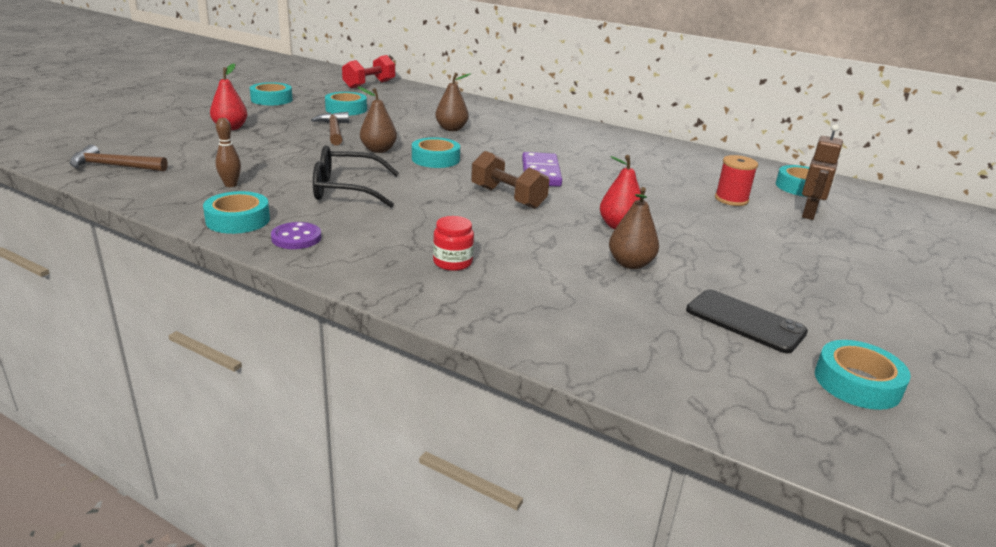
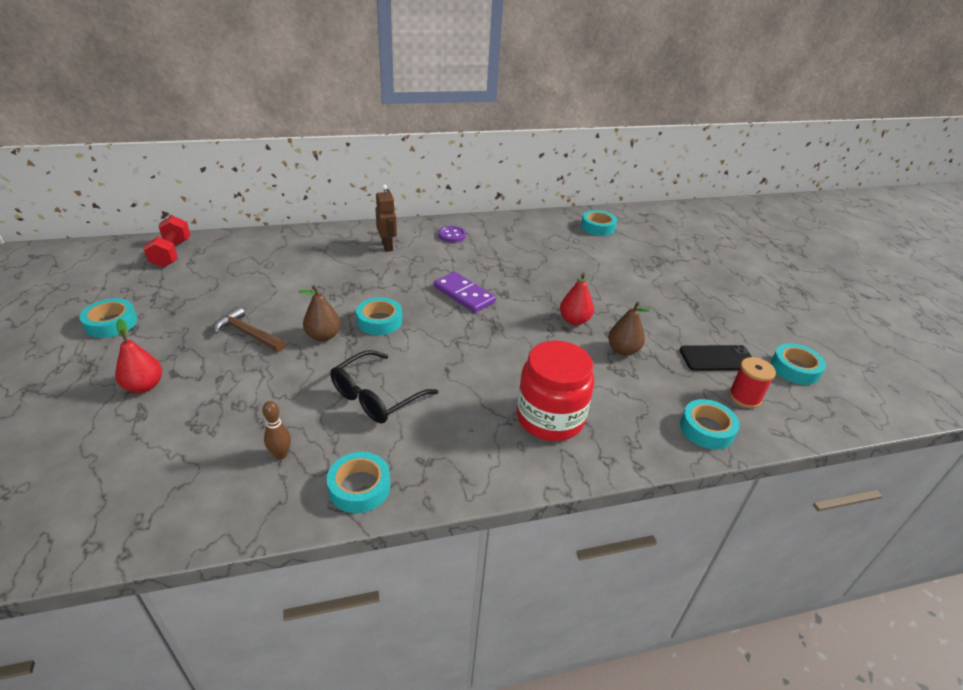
camera: 45 degrees left, 10 degrees up
brown hammer [69,145,168,171] -> none
purple button [271,222,321,249] -> purple button moved to [438,226,466,243]
turquoise tape [325,92,367,116] -> turquoise tape moved to [680,399,740,449]
red jar [433,216,474,271] -> red jar [517,341,594,441], size x2.15
brown pear [435,73,471,131] -> none
brown dumbbell [471,151,549,209] -> none
red spool [715,155,758,206] -> red spool moved to [729,357,776,408]
brown robot [802,124,843,220] -> brown robot moved to [375,185,397,252]

